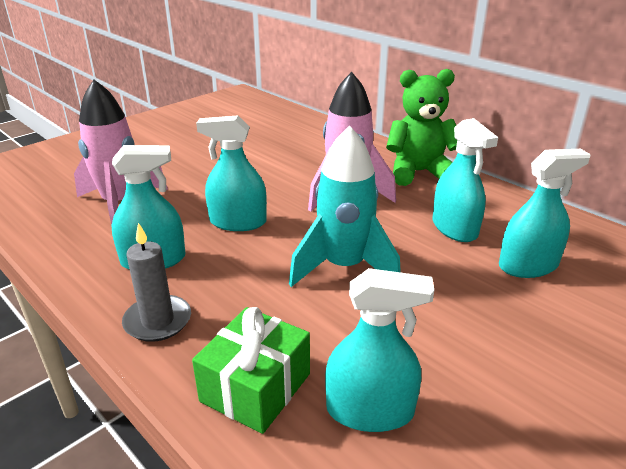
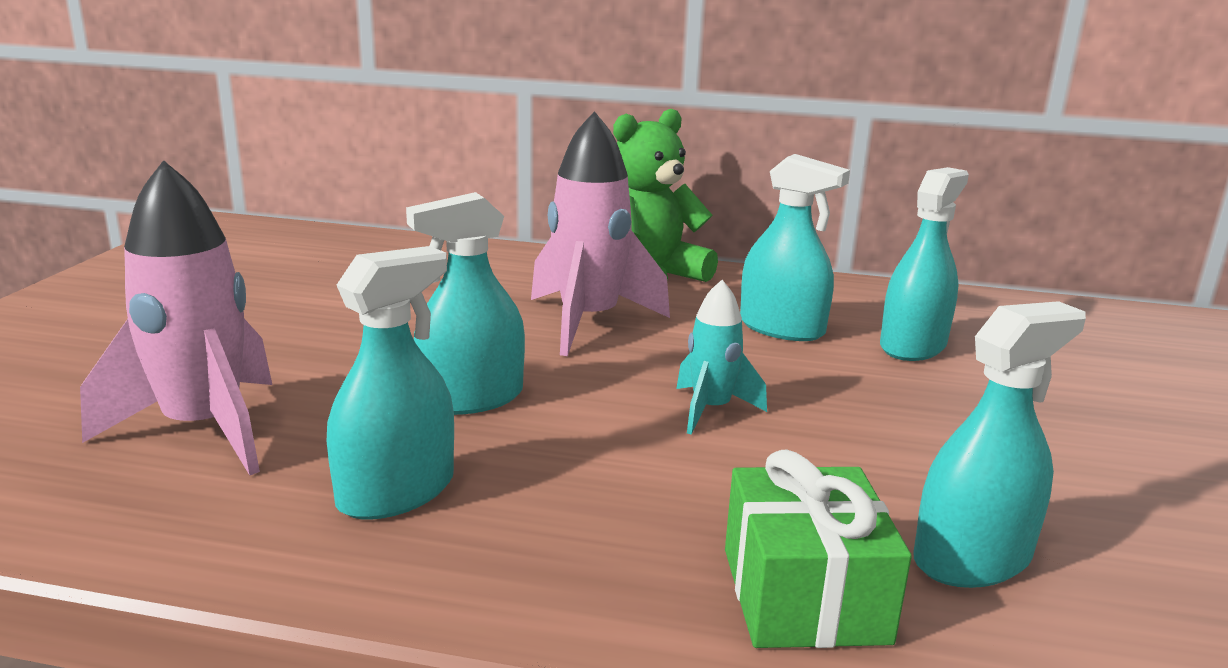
camera: 35 degrees left, 10 degrees down
grey candle [122,223,191,342] -> none
turquoise rocket [289,126,401,287] -> turquoise rocket [676,280,767,435], size x0.55

